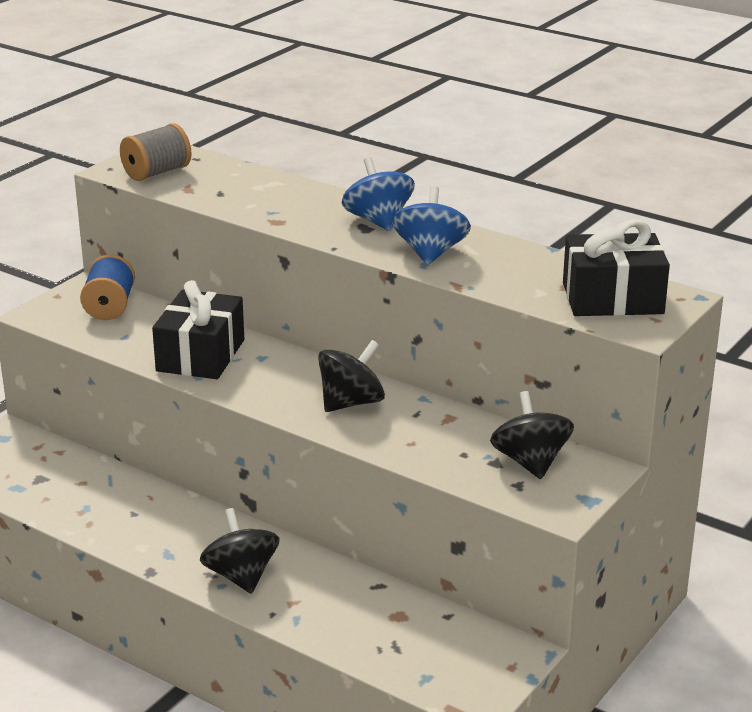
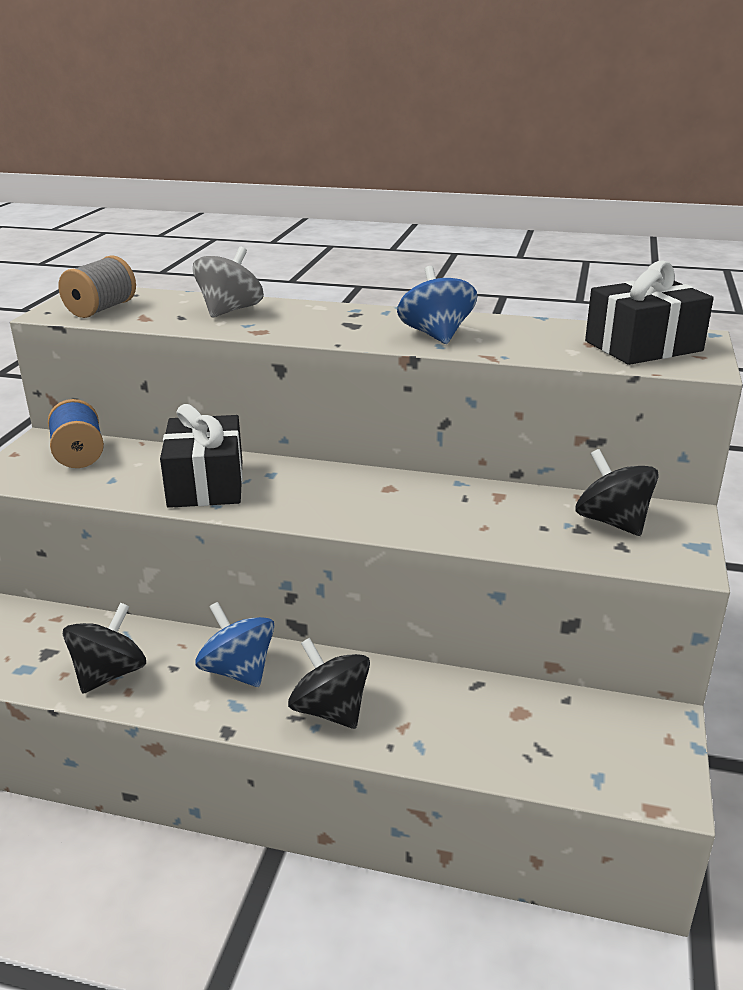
camera: 20 degrees left, 0 degrees up
black spinning top [318,340,385,412] -> black spinning top moved to [63,603,146,694]
blue spinning top [342,157,415,231] -> blue spinning top moved to [195,602,275,687]
none -> grey spinning top [193,247,264,317]

